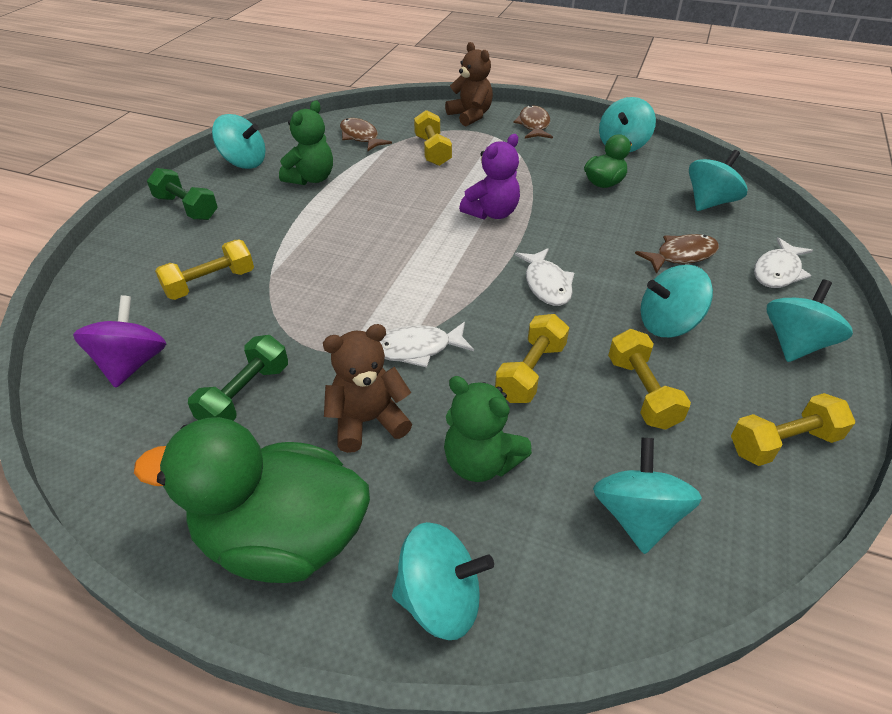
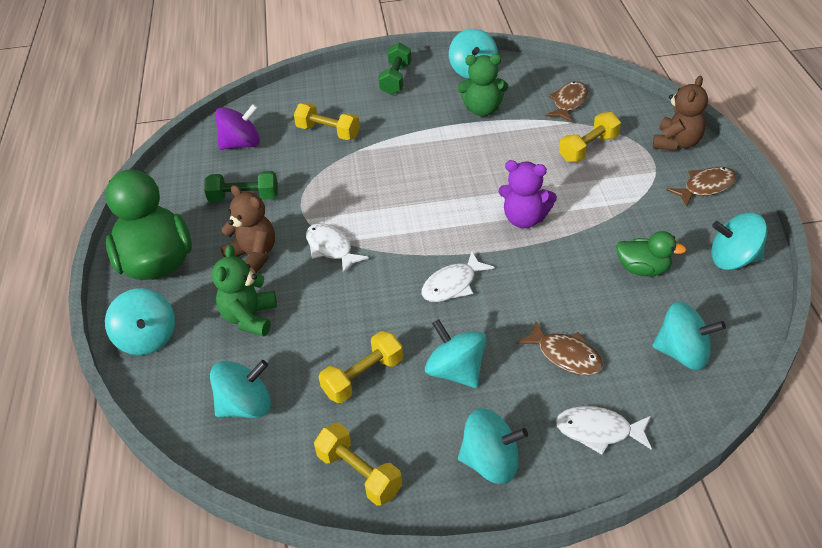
camera: 65 degrees right, 0 degrees up
yellow dumbbell [495,314,569,403] -> none

